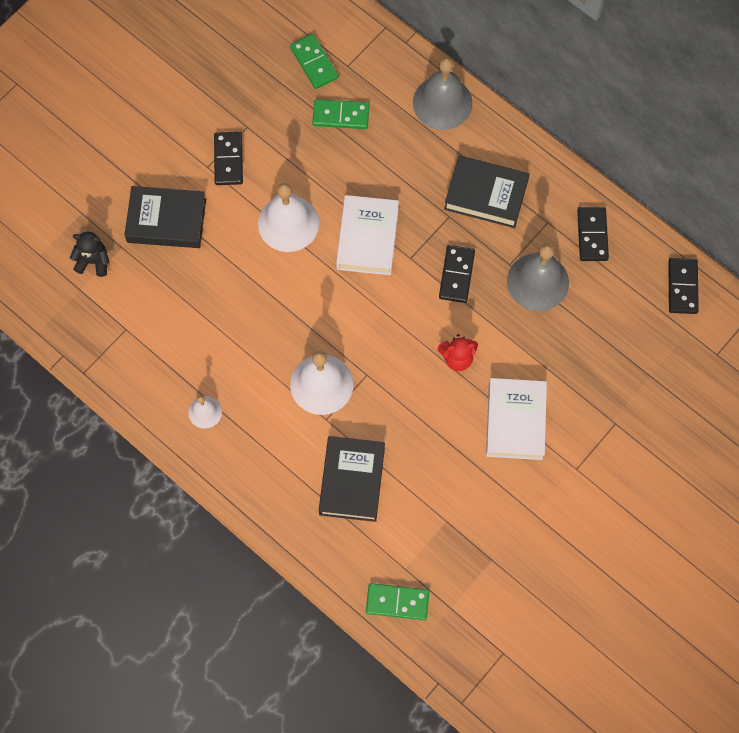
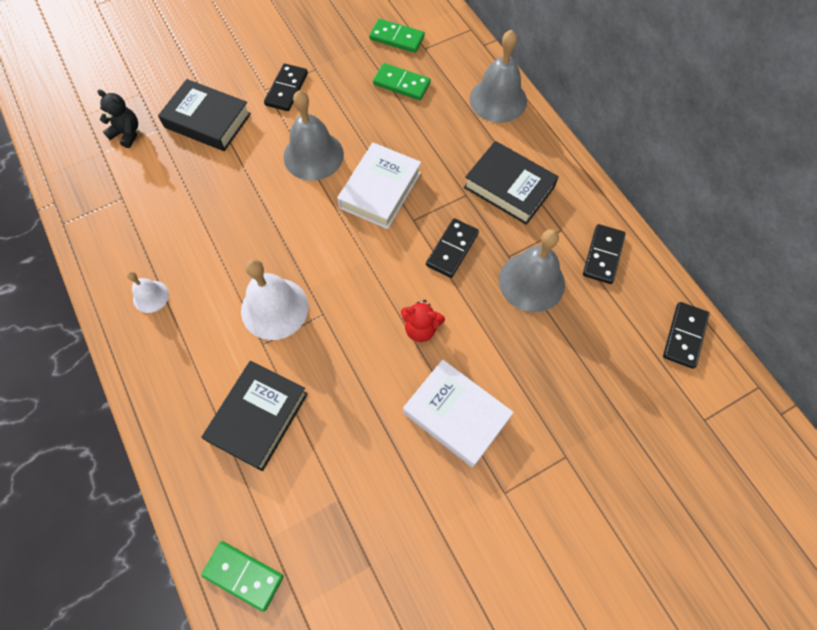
camera: 20 degrees right, 5 degrees down
white bell [258,183,319,252] -> grey bell [284,90,344,181]
green domino [290,34,339,89] -> green domino turned 60 degrees counterclockwise [369,19,425,53]
white book [486,378,547,460] -> white book turned 75 degrees counterclockwise [403,360,514,468]

